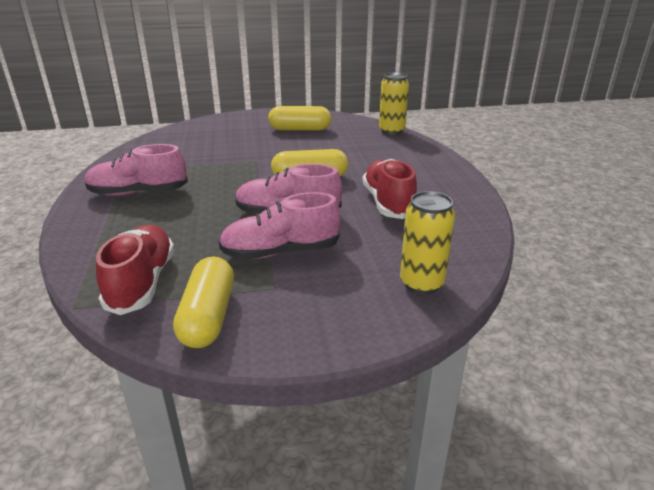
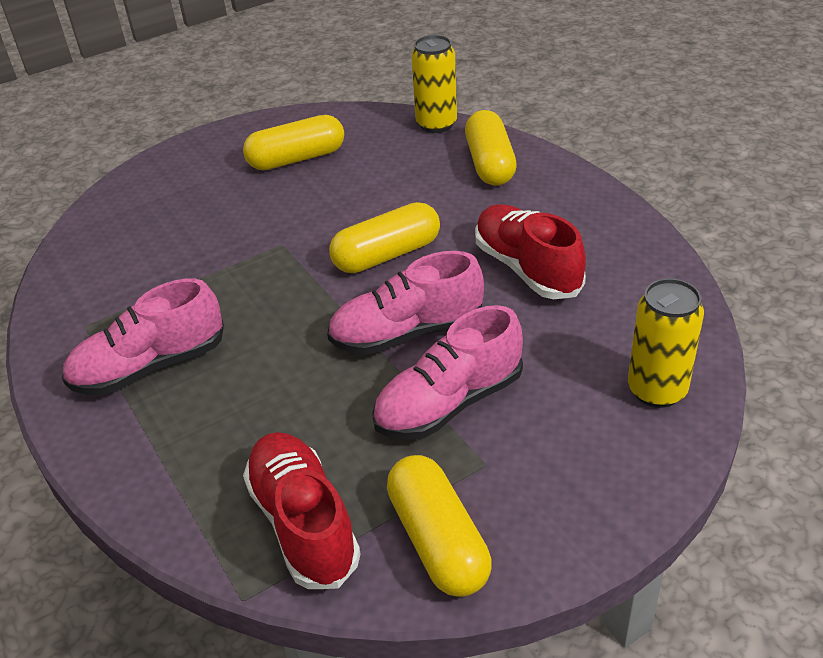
camera: 20 degrees left, 10 degrees up
none -> yellow capsule [465,110,517,186]

